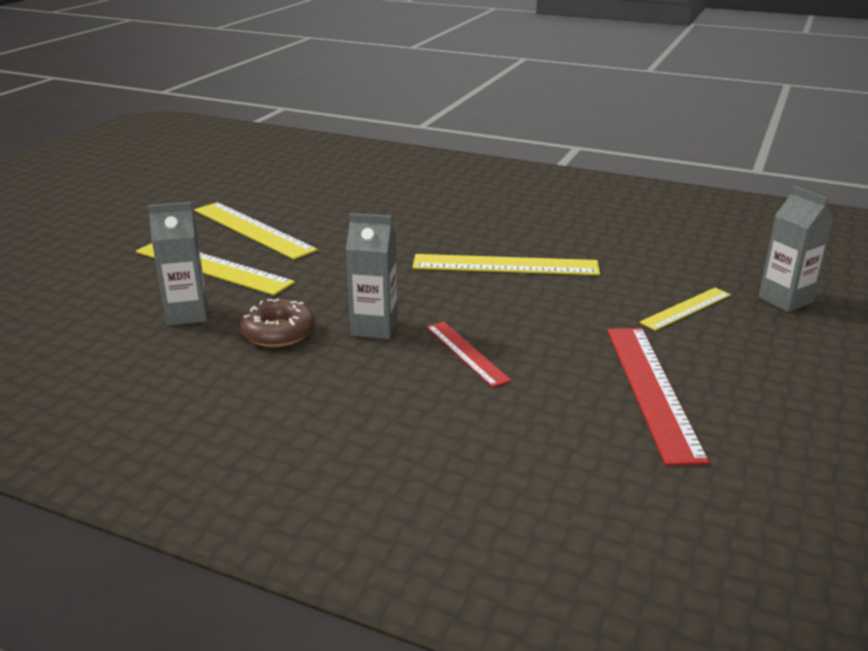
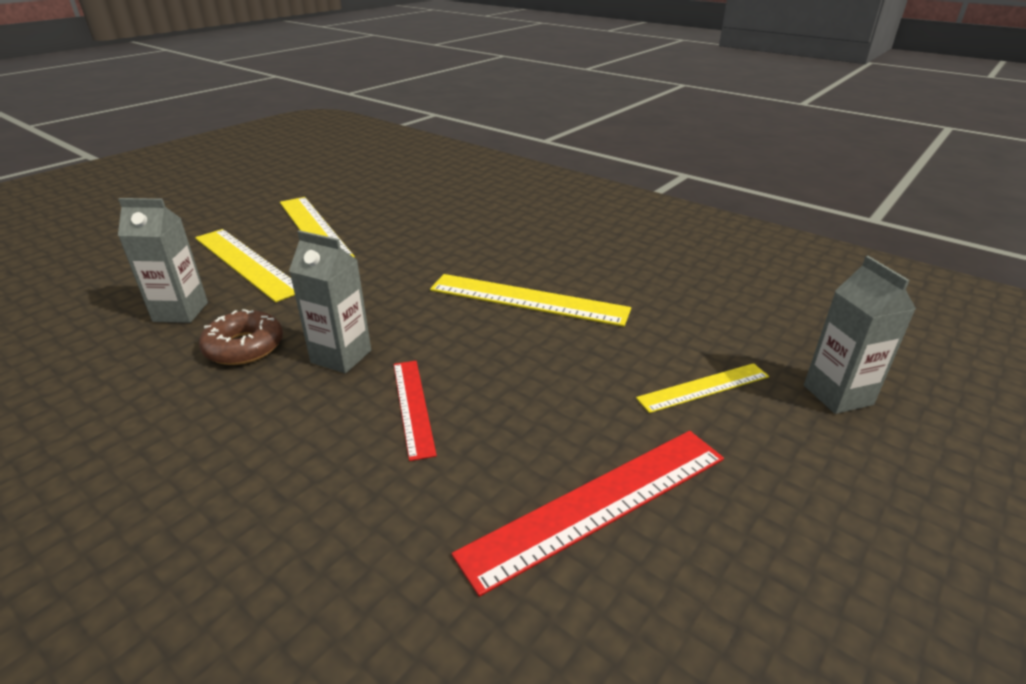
camera: 15 degrees right, 5 degrees up
red ruler [607,328,710,466] -> red ruler turned 45 degrees clockwise [452,431,724,597]

